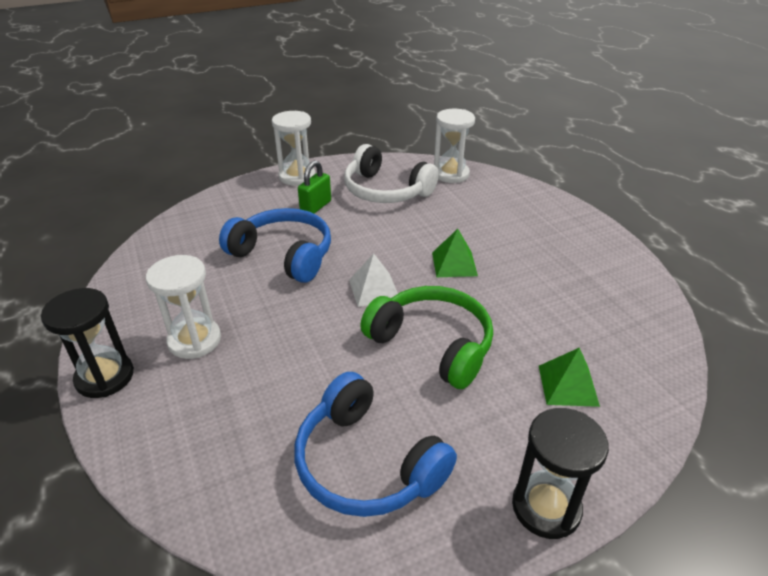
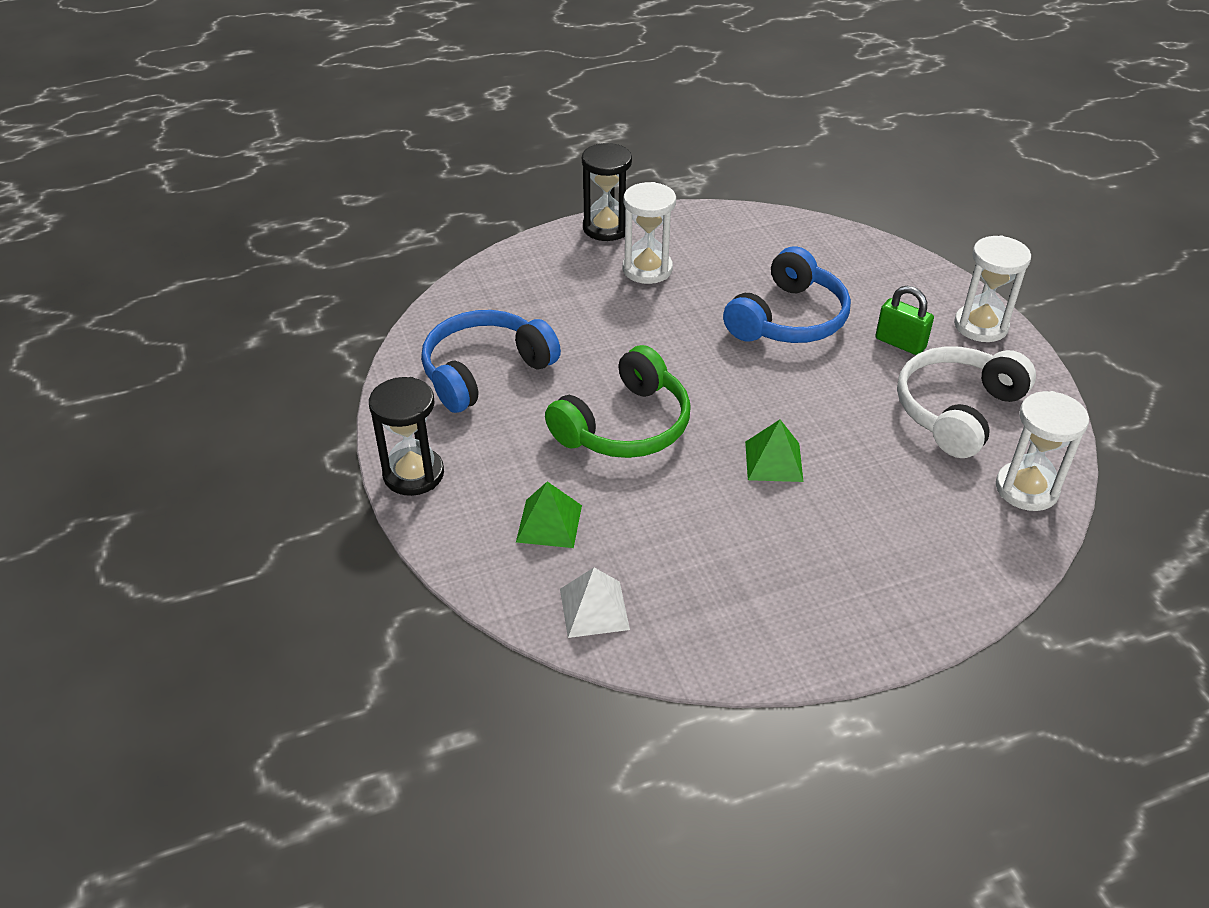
camera: 95 degrees right, 5 degrees up
white pyramid [349,253,398,307] -> white pyramid moved to [560,568,630,638]

